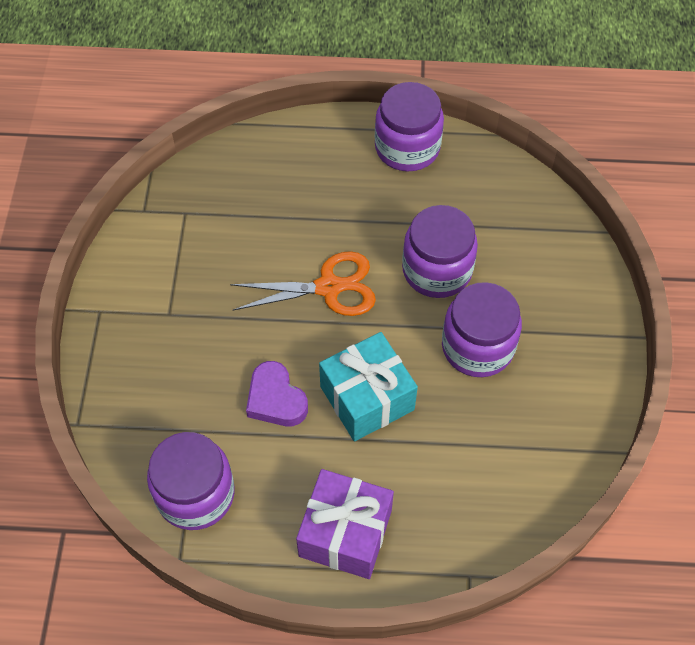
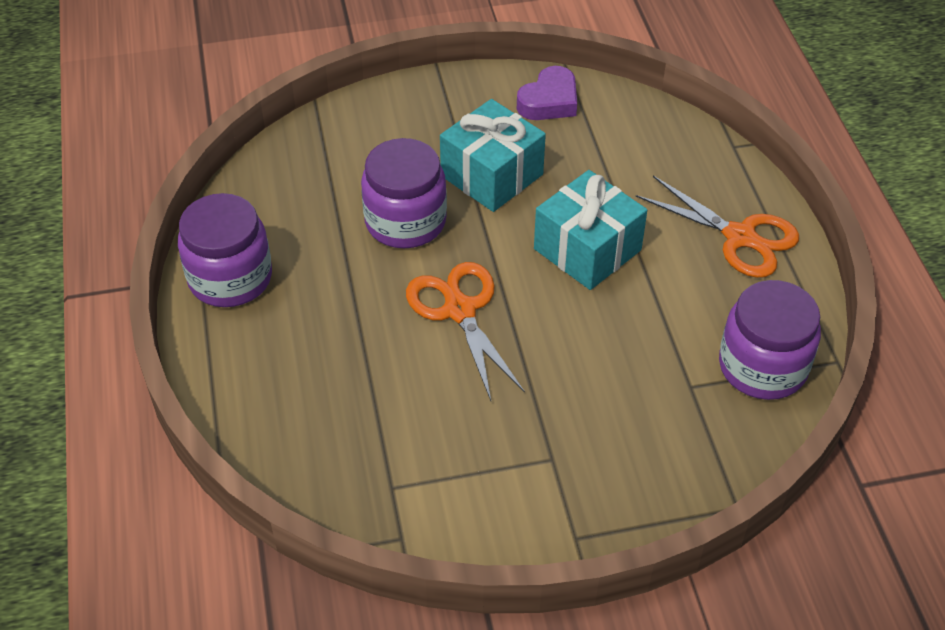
camera: 105 degrees left, 10 degrees down
purple heart [246,361,308,426] -> purple heart moved to [517,66,577,120]
purple gift [296,469,394,579] -> orange scissors [636,176,799,278]
purple jar [442,282,522,377] -> turquoise gift [440,99,546,212]

